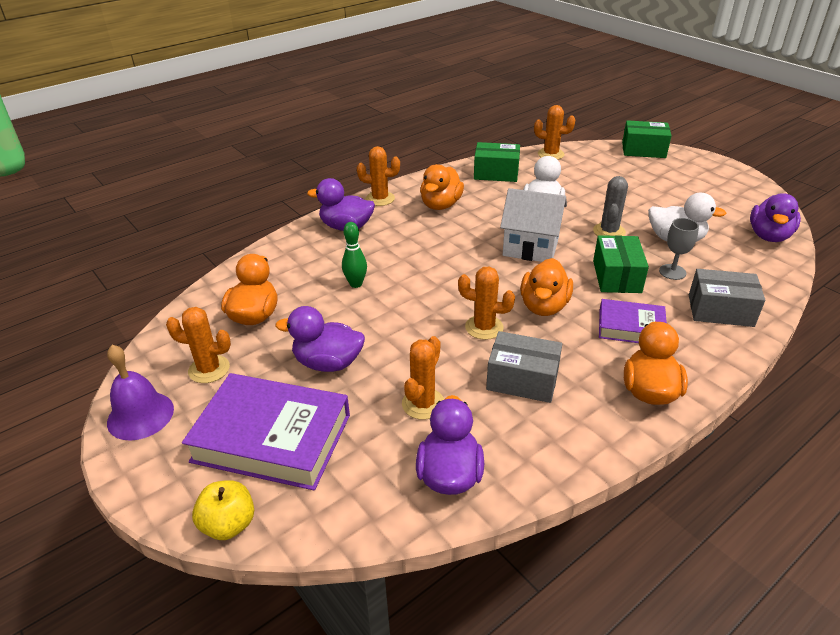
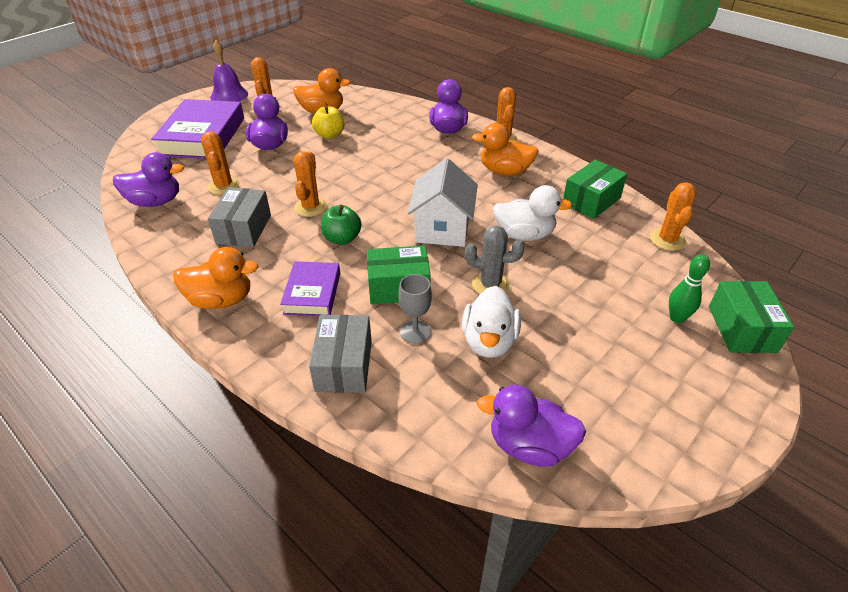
camera: 80 degrees right, 5 degrees up
yellow apple [192,480,254,540] -> yellow apple moved to [312,105,345,139]
green bowling pin [342,222,367,288] -> green bowling pin moved to [669,254,710,323]
orange cactus [402,336,444,420] -> orange cactus turned 60 degrees clockwise [201,131,240,195]
green box [474,142,520,182] -> green box turned 45 degrees clockwise [563,160,627,219]
orange duck [520,258,573,316] -> green apple [321,205,362,245]

